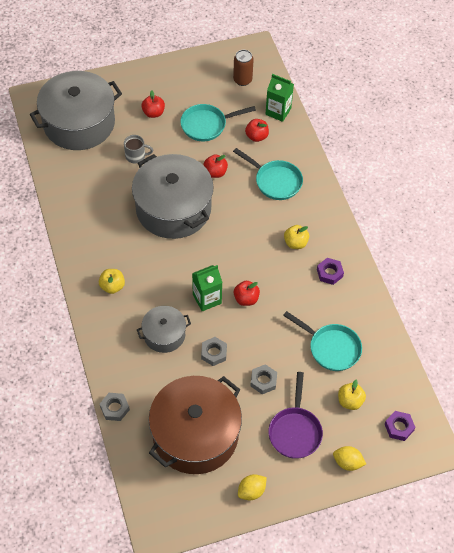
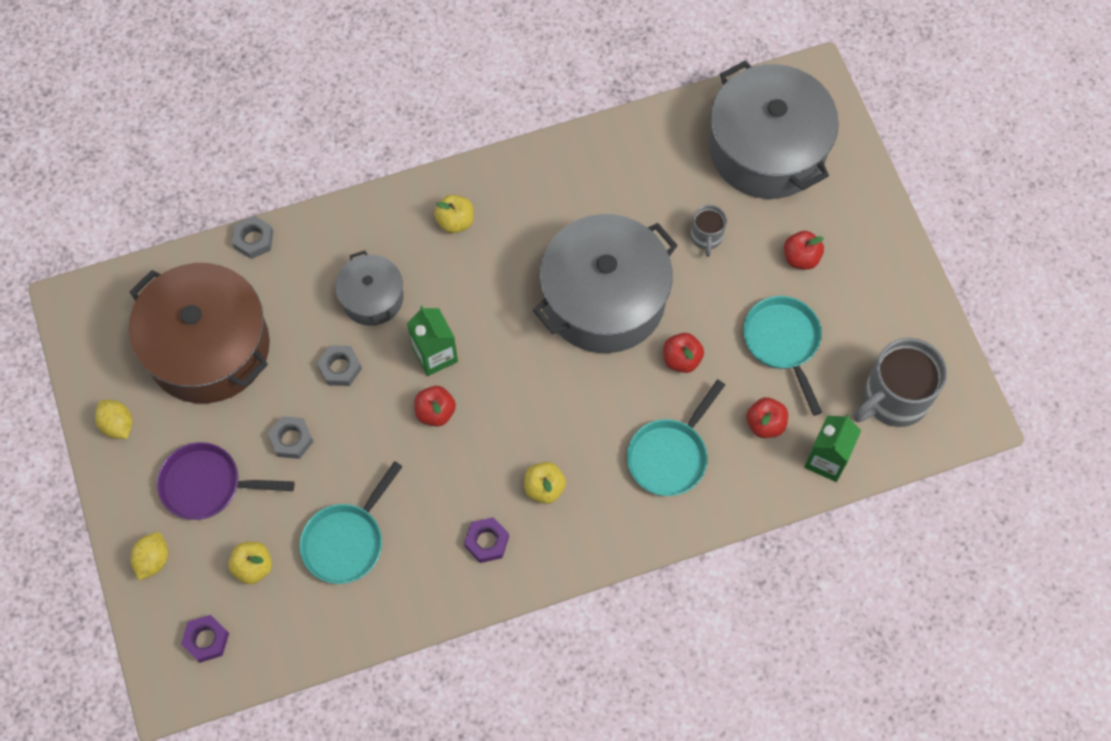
camera: 90 degrees right, 10 degrees up
brown can [233,50,254,86] -> grey mug [853,338,947,427]

